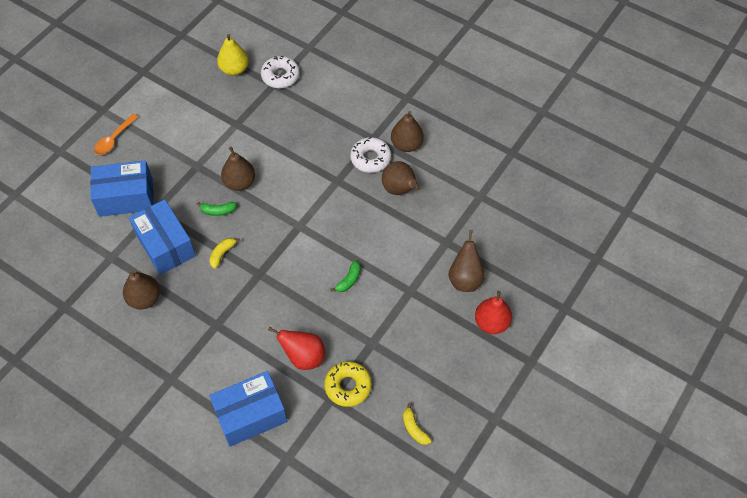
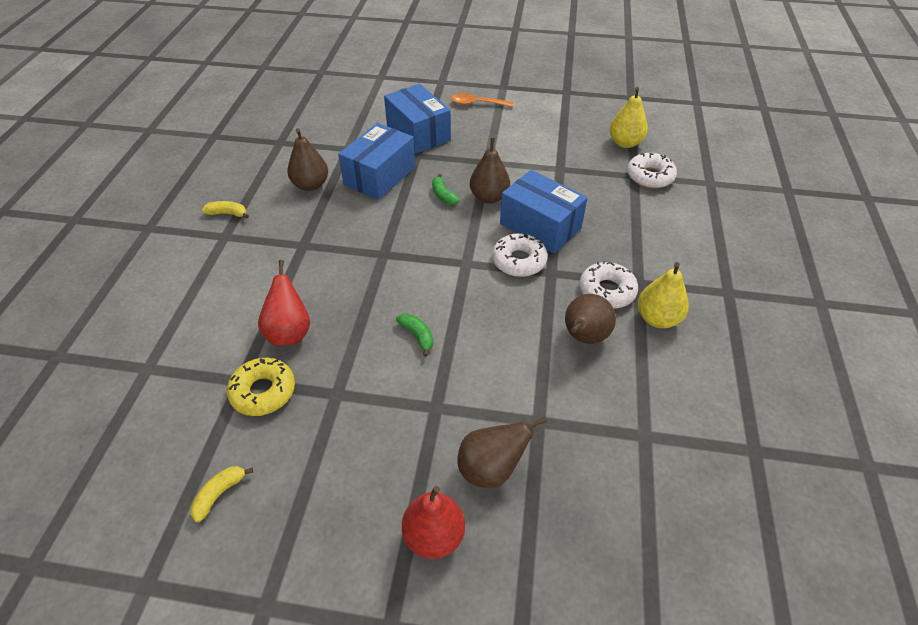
camera: 65 degrees right, 10 degrees down
yellow banana [209,238,241,269] -> yellow banana moved to [202,201,249,219]
blue box [209,371,287,447] -> blue box moved to [500,170,588,253]
green banana [330,261,361,292] -> green banana turned 135 degrees counterclockwise [396,313,433,356]
brown pear [391,111,424,152] -> yellow pear [638,262,689,328]
none -> white donut [492,233,548,277]

